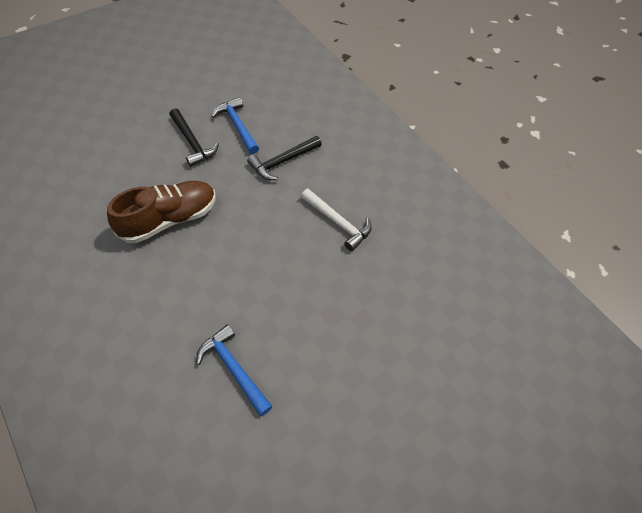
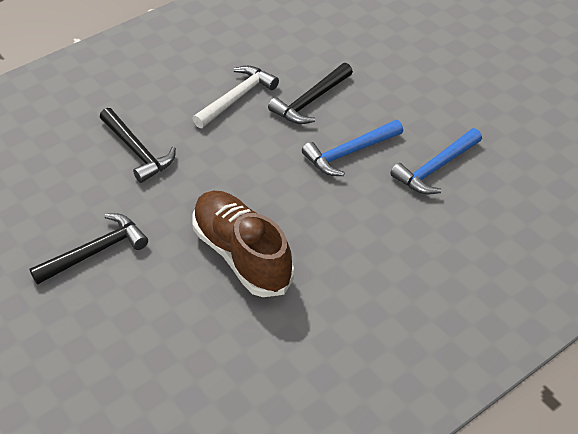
camera: 90 degrees left, 10 degrees down
blue hammer [211,97,259,154] -> blue hammer moved to [302,120,403,176]
none -> black hammer [268,63,353,124]

